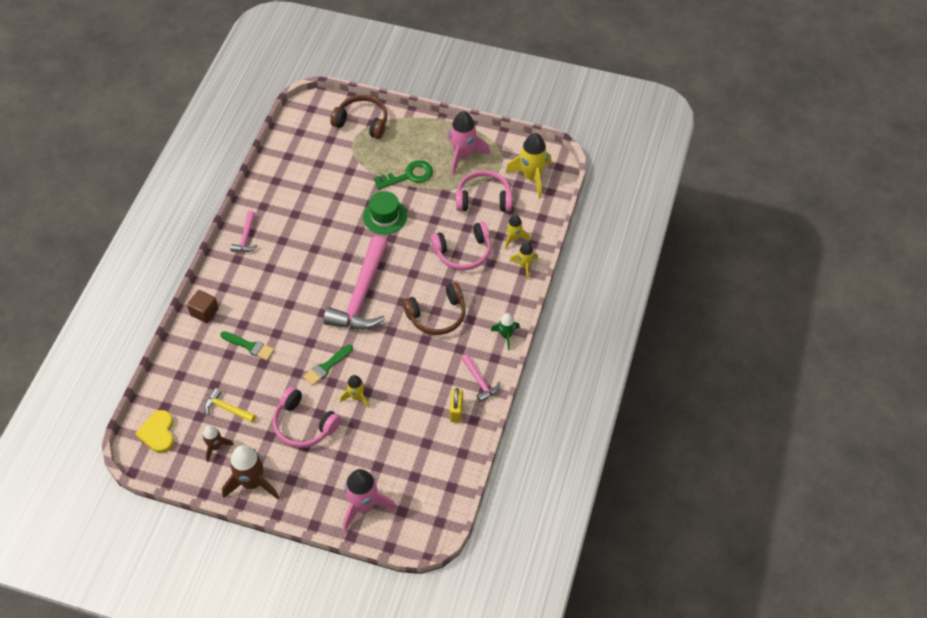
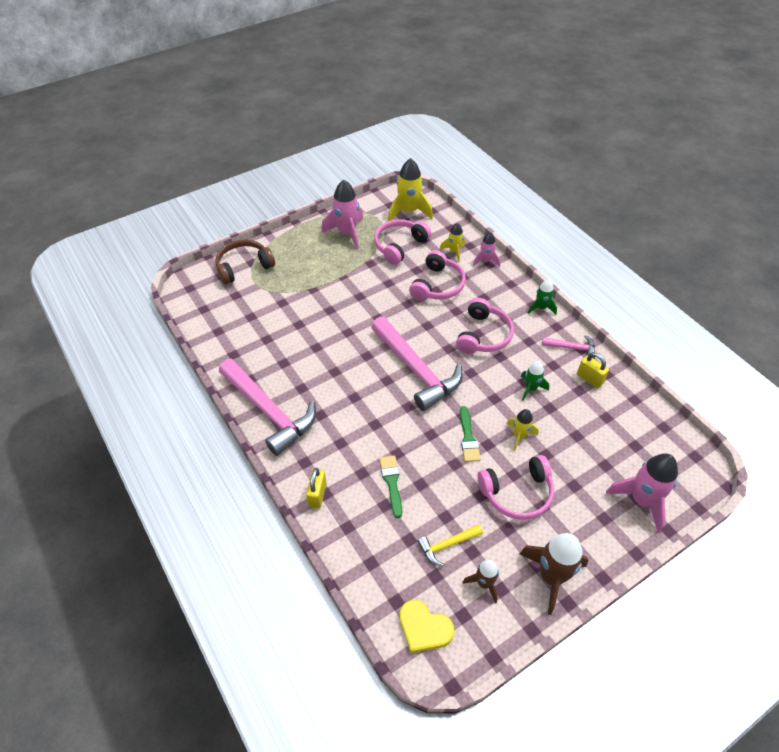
camera: 50 degrees left, 5 degrees down
brown cube [187,290,219,323] -> yellow padlock [306,468,327,509]
green brush [220,331,274,360] -> green brush turned 75 degrees counterclockwise [380,455,402,518]
pink hammer [230,211,258,252] -> pink hammer [219,359,316,456], size x2.16
green hat [363,191,407,234] -> none
green key [374,160,433,190] -> none
brown headphones [403,282,466,335] -> pink headphones [456,298,514,354]
yellow rocket [510,243,538,280] -> pink rocket [473,232,500,267]
none -> green rocket [521,361,549,401]

